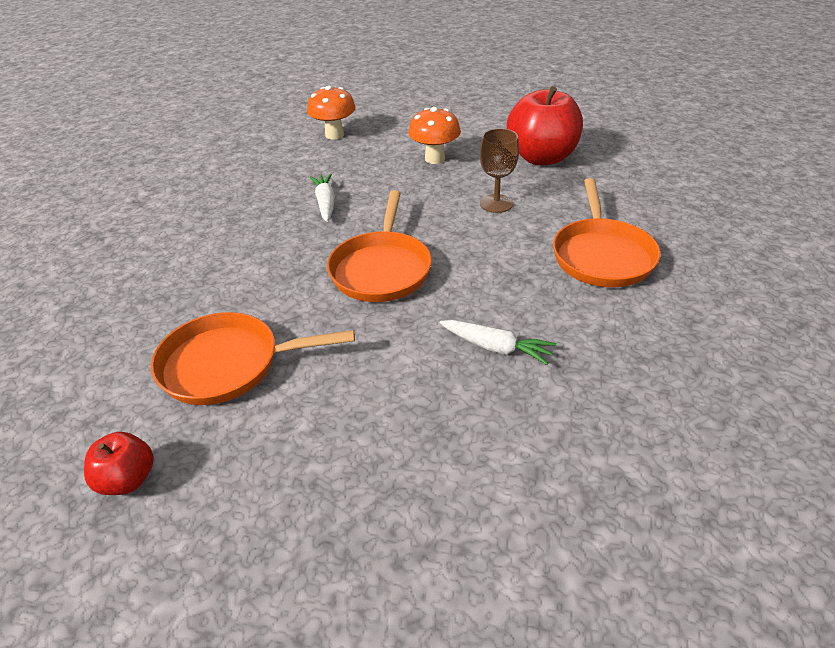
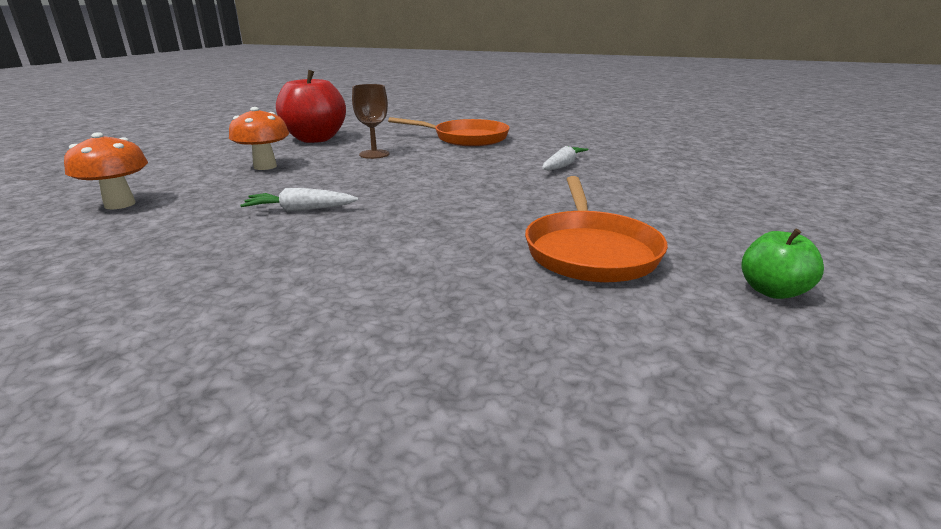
camera: 85 degrees left, 15 degrees down
red apple [84,432,154,495] -> green apple [741,229,824,299]
orange pan [327,190,432,302] -> none

